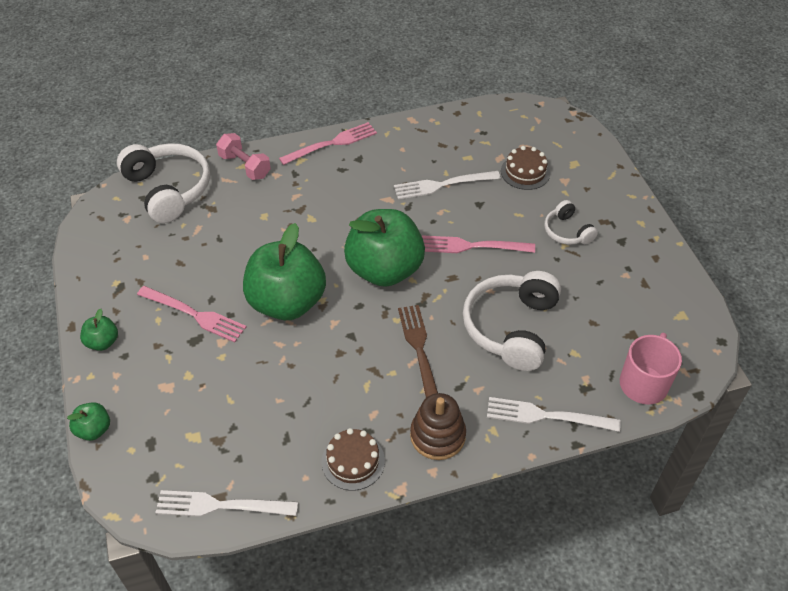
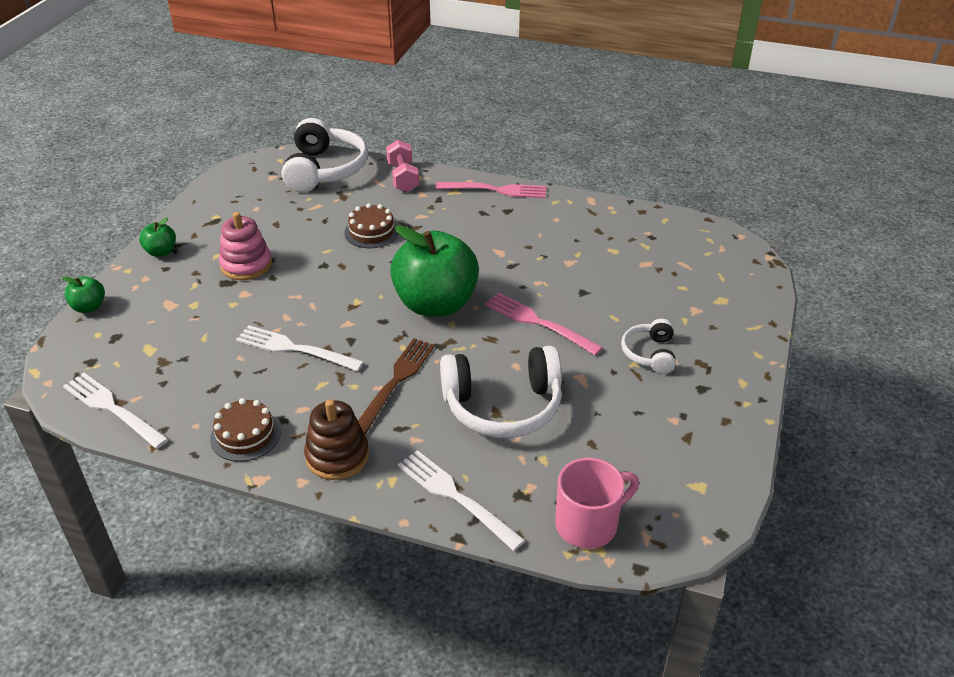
camera: 35 degrees right, 10 degrees down
pink fork [137,286,246,343] -> pink stacking toy [219,212,272,280]
green apple [243,223,326,320] -> none
white fork [394,171,501,199] -> white fork moved to [236,325,364,371]
white headphones [463,271,561,371] -> white headphones turned 150 degrees counterclockwise [440,346,562,438]
brown cake [501,146,550,190] -> brown cake moved to [344,203,399,248]

